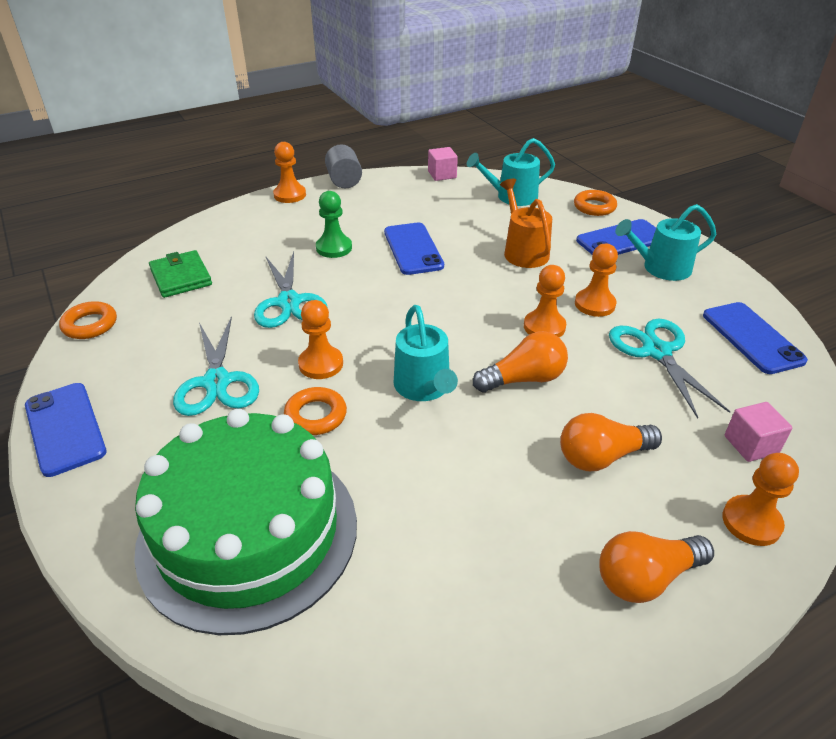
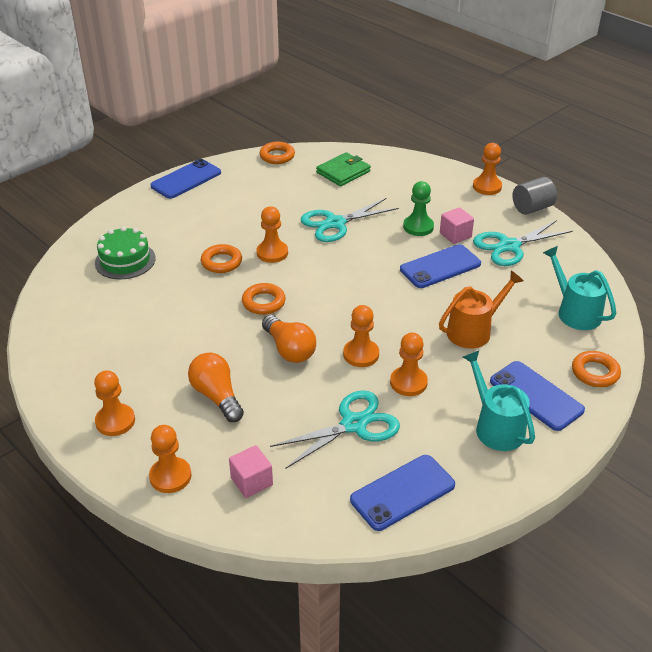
camera: 75 degrees right, 0 degrees up
green cake [134,409,357,635] -> green cake [95,226,156,279], size x0.49
turquoise scissors [173,316,259,416] -> turquoise scissors moved to [473,220,573,266]
turquoise watering can [394,305,458,401] -> orange ring [242,283,286,315]
pink cube [428,147,458,181] -> pink cube moved to [440,207,474,244]
orange light bulb [600,531,714,603] -> orange pawn [94,370,135,436]

